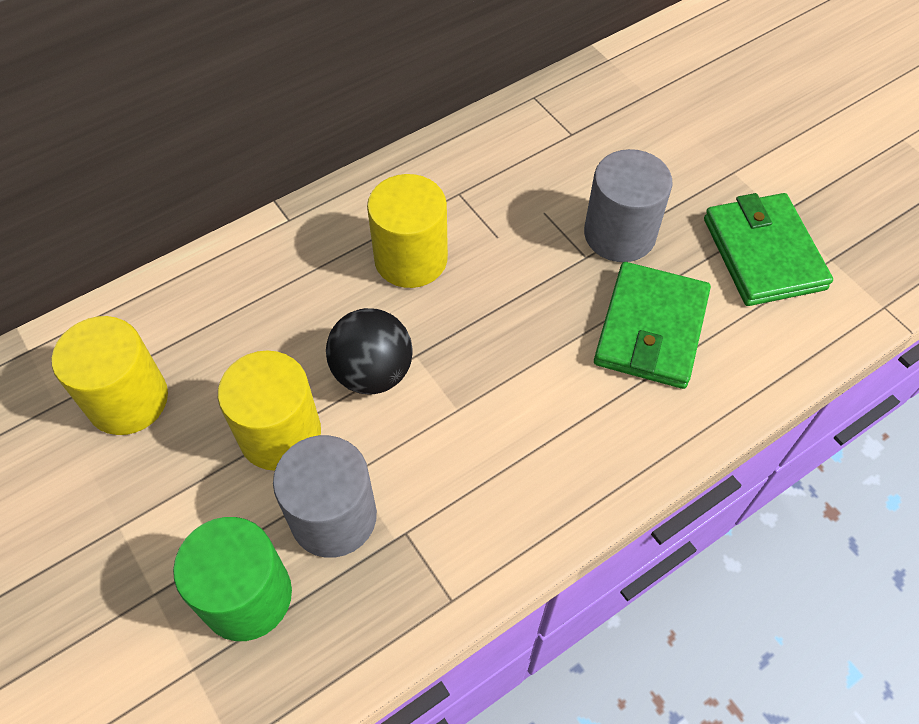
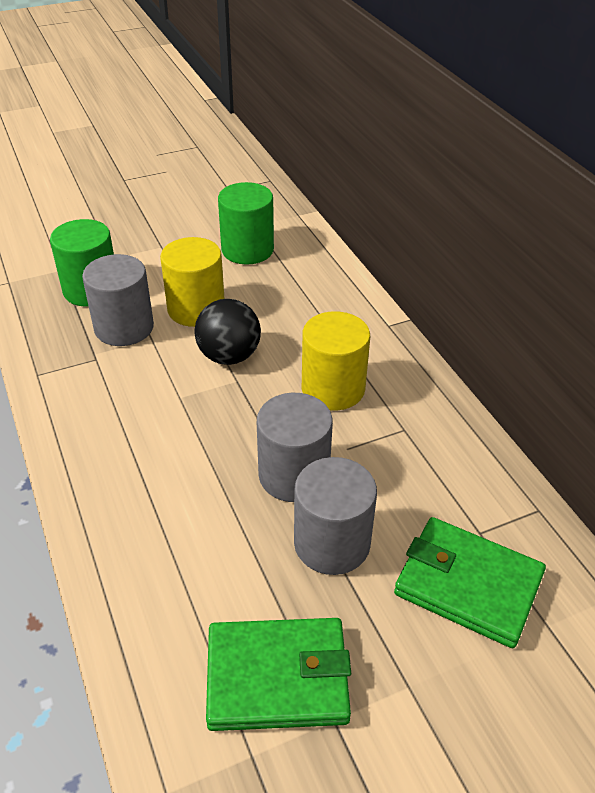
camera: 100 degrees right, 15 degrees down
yellow cylinder [52,316,168,435] -> green cylinder [218,182,274,264]
green wallet [594,262,711,389] -> green wallet moved to [394,517,546,648]
none -> grey cylinder [257,393,333,502]

